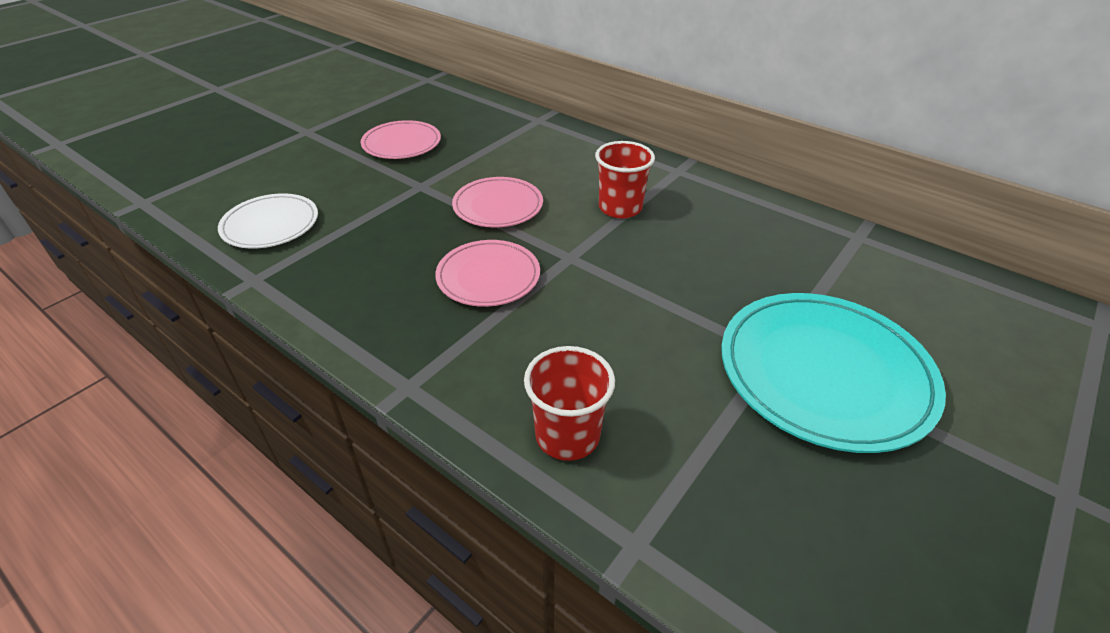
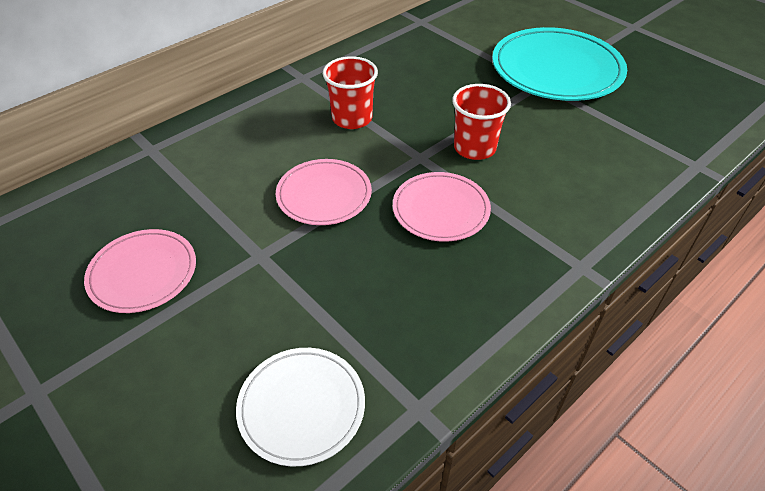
camera: 80 degrees left, 5 degrees up
red cup [524,346,615,461] -> red cup moved to [452,84,511,160]

